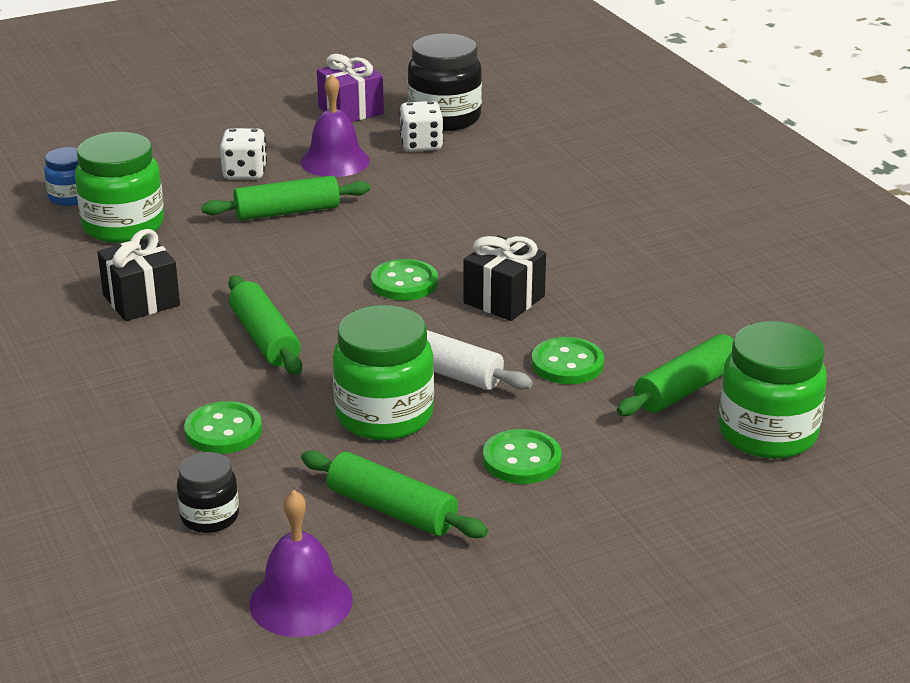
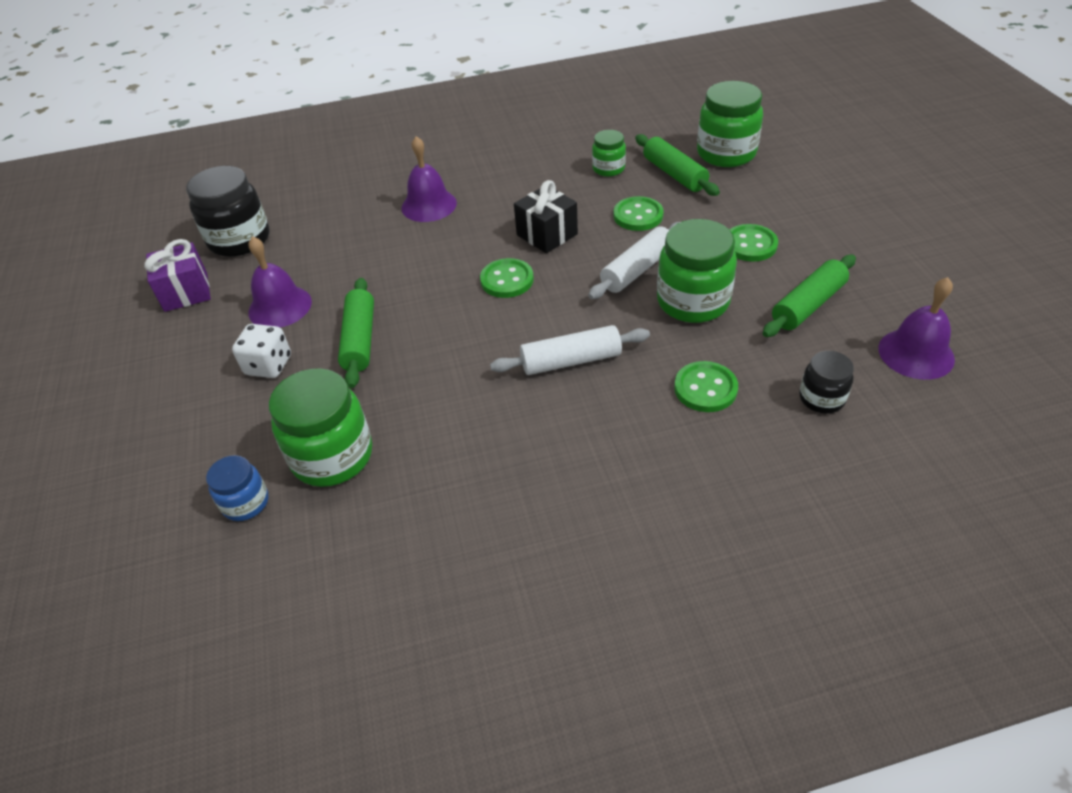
camera: 75 degrees left, 15 degrees up
black gift [97,229,180,321] -> none
green rolling pin [228,276,302,375] -> white rolling pin [490,325,650,375]
white dice [399,101,444,151] -> none
none -> purple bell [401,136,457,222]
none -> green jar [592,130,626,177]

